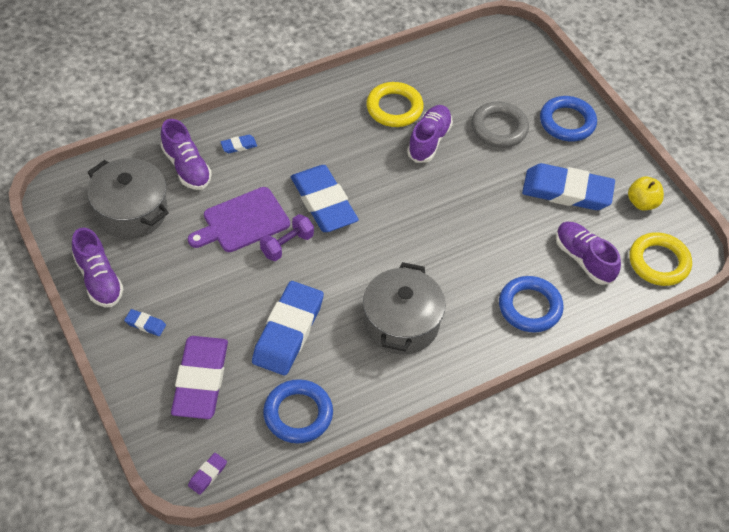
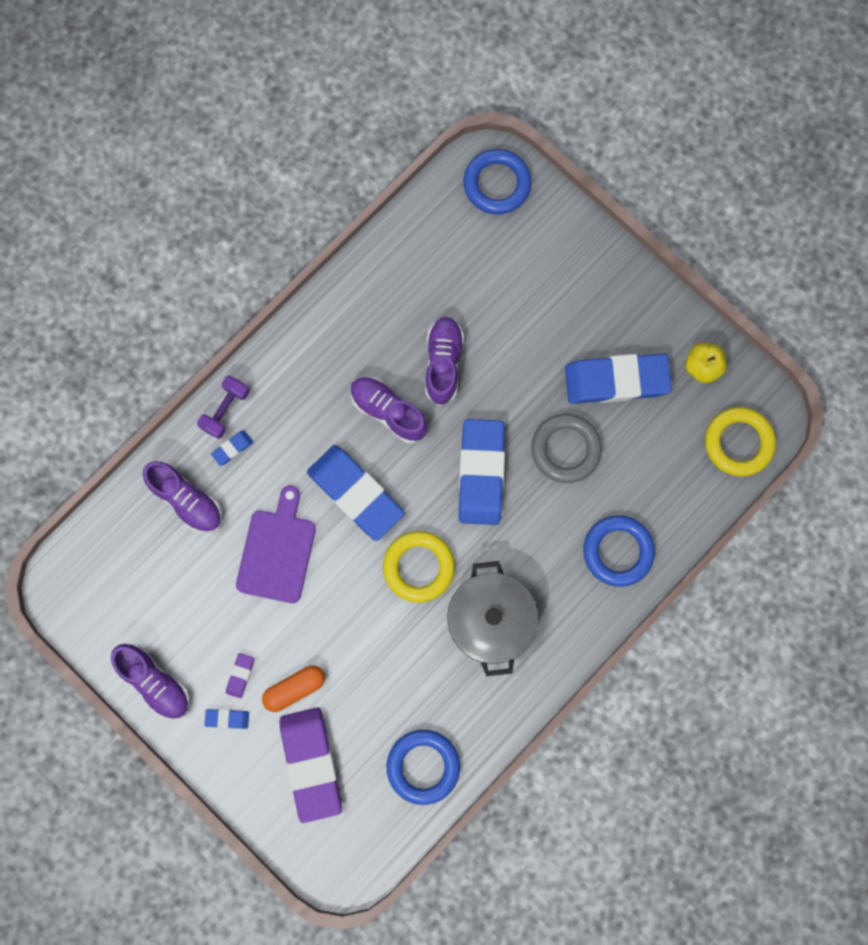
camera: 15 degrees left, 25 degrees up
grey pot [87,158,169,239] -> none
purple cutting board [188,187,290,252] -> purple cutting board turned 150 degrees clockwise [236,486,316,603]
purple eraser [188,453,227,495] -> purple eraser moved to [226,653,254,698]
blue eraser [252,281,324,376] -> blue eraser moved to [458,419,505,525]
purple dumbbell [260,214,314,261] -> purple dumbbell moved to [197,376,250,439]
yellow ring [366,82,424,127] -> yellow ring moved to [383,531,455,603]
grey ring [471,101,529,148] -> grey ring moved to [531,414,602,483]
blue ring [540,96,597,142] -> blue ring moved to [463,149,532,214]
purple shoe [556,222,621,285] -> purple shoe moved to [350,377,427,443]
none -> orange capsule [262,665,325,712]

